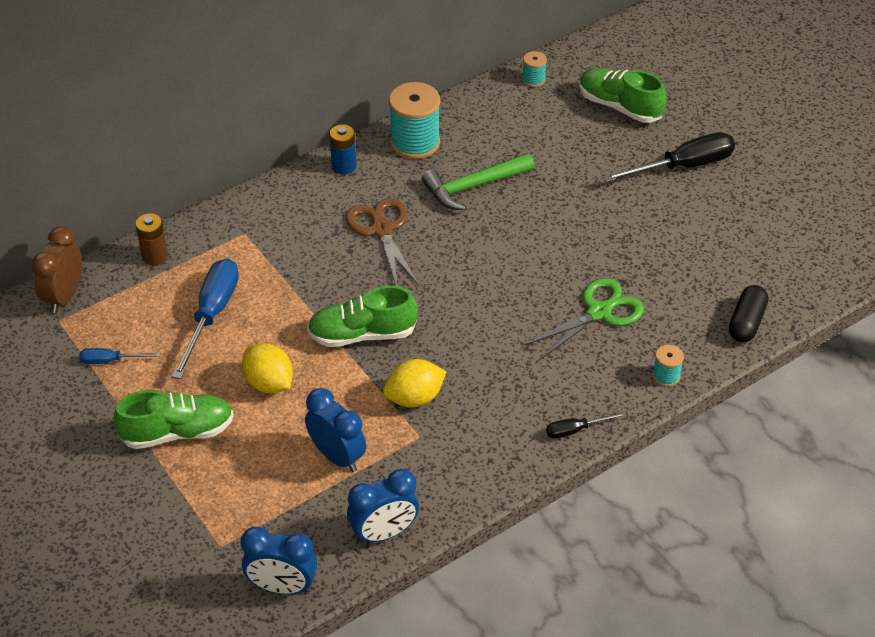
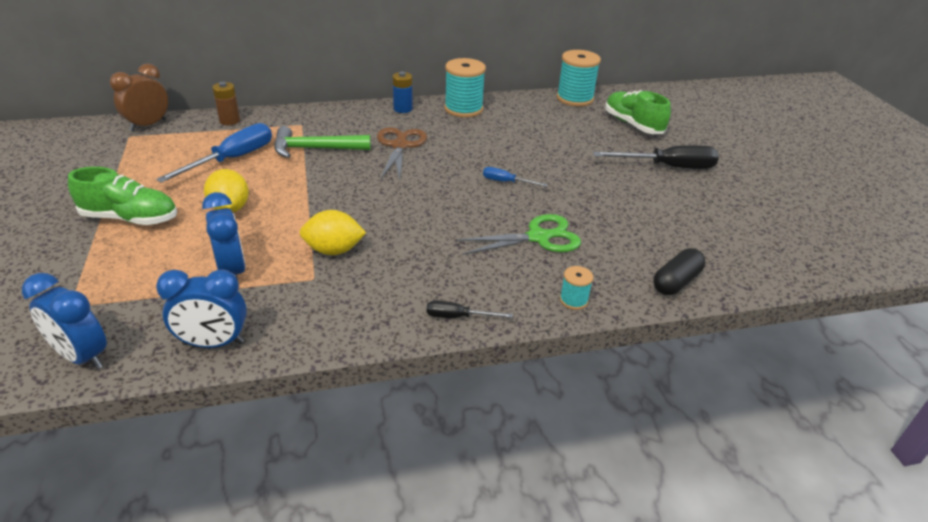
camera: 20 degrees right, 10 degrees down
blue screwdriver [79,348,160,364] -> blue screwdriver moved to [483,167,547,187]
green shoe [307,286,418,347] -> none
green hammer [422,153,534,210] -> green hammer moved to [274,126,371,158]
turquoise spool [522,51,547,87] -> turquoise spool [557,50,601,106], size x2.05

